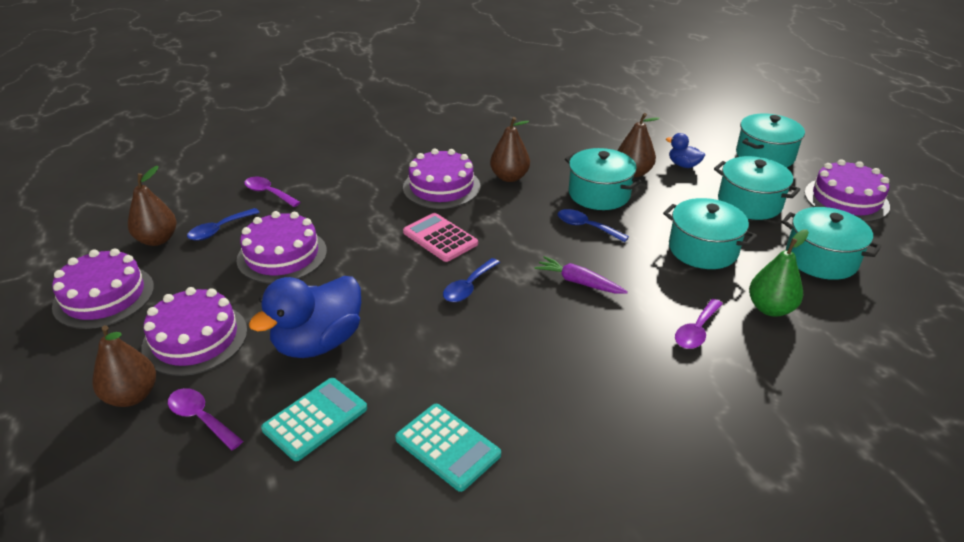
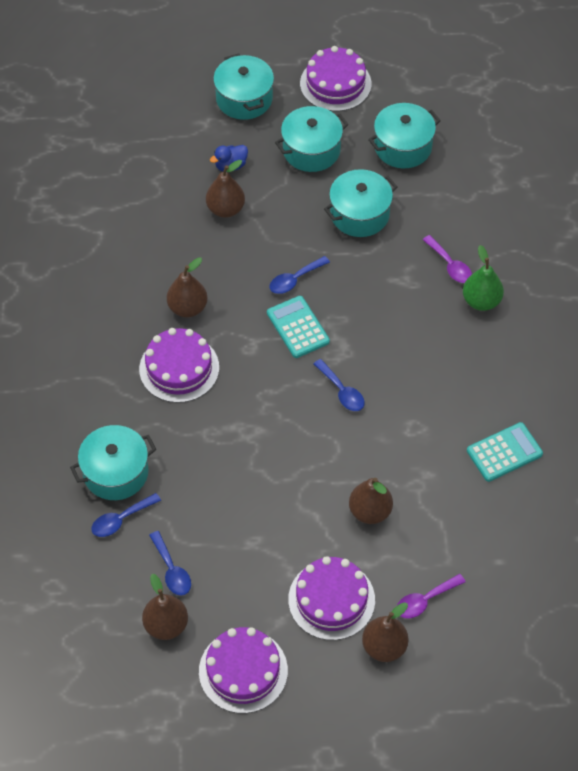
camera: 70 degrees left, 20 degrees up
purple cake [237,211,327,283] -> none
purple spoon [244,177,301,207] -> blue spoon [91,493,161,537]
blue duck [249,276,361,358] -> brown pear [349,478,393,524]
turquoise calculator [261,378,367,461] -> turquoise calculator moved to [267,296,330,358]
pink calculator [403,213,478,262] -> none
purple carrot [535,256,628,294] -> none
turquoise pot [565,148,641,210] -> turquoise pot moved to [70,425,156,500]
green pear [749,229,809,317] -> green pear moved to [463,245,504,311]

